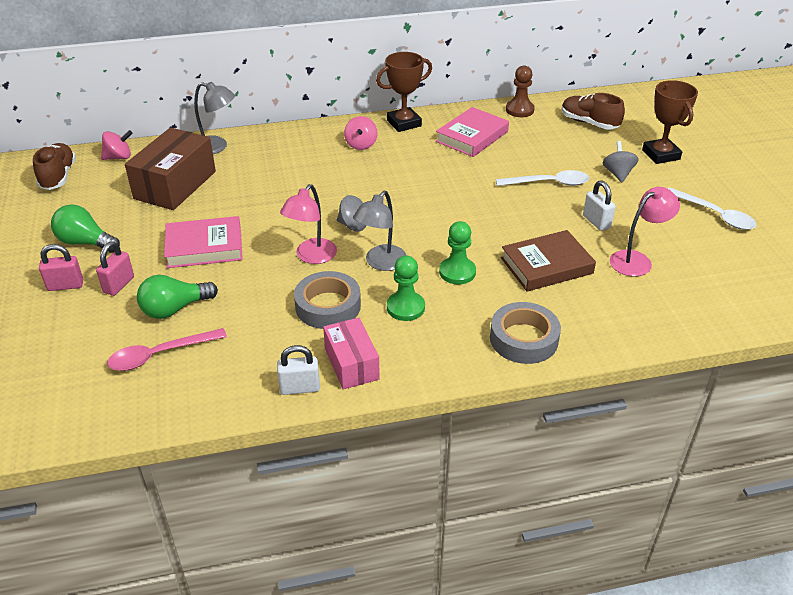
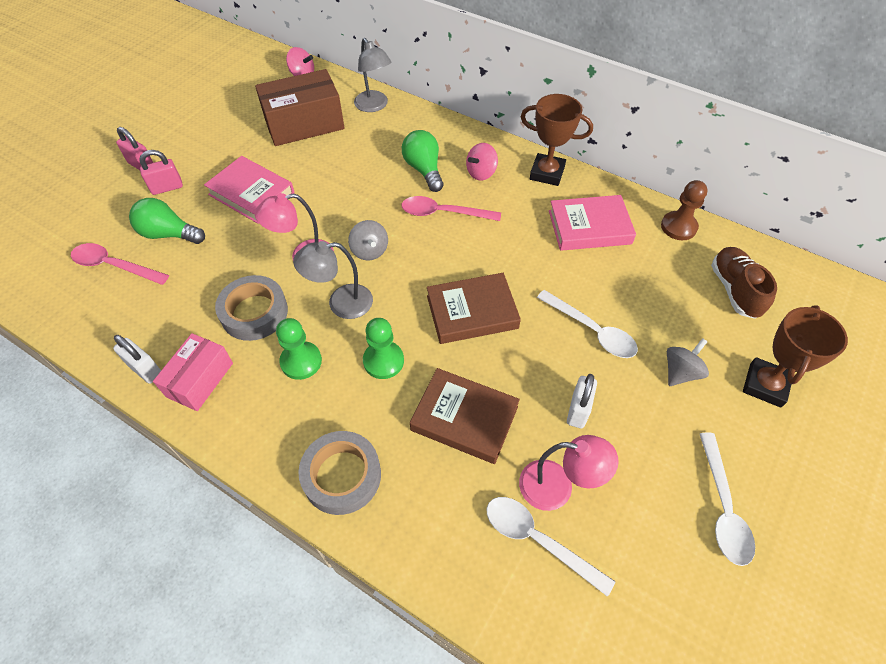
camera: 45 degrees right, 15 degrees up
brown shoe [33,143,76,190] -> none
green light bulb [51,204,120,253] -> green light bulb moved to [402,130,444,192]
none -> pink spoon [401,196,501,221]
none -> brown book [427,273,521,344]
none -> white spoon [487,497,615,597]

